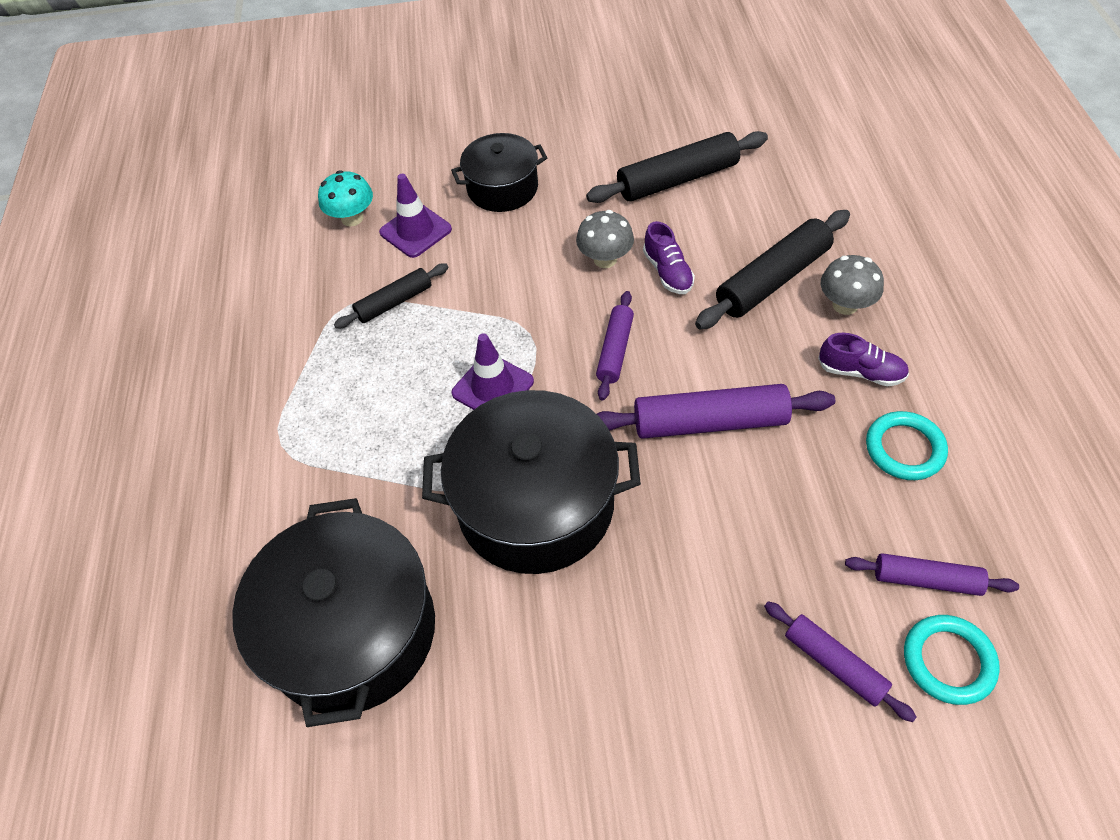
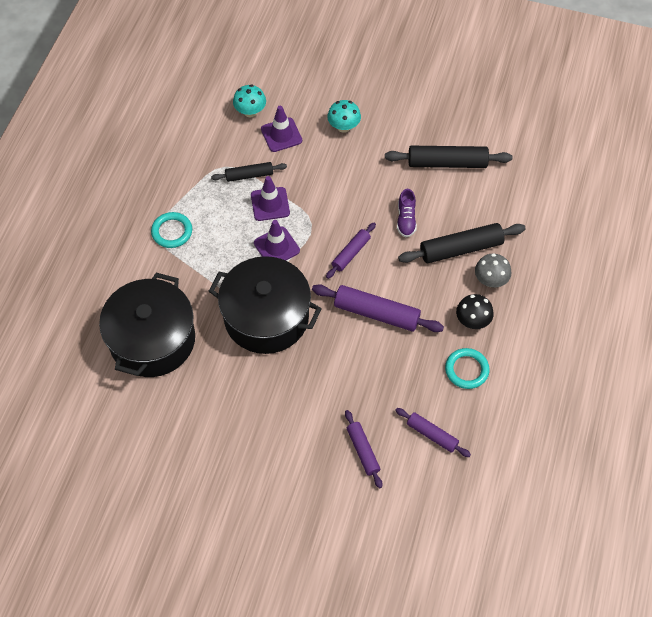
camera: 20 degrees right, 5 degrees up
black pot [451,133,547,212] -> turquoise mushroom [327,100,361,133]
grey mushroom [576,210,634,268] -> none
purple shoe [818,333,909,386] -> black mushroom [456,294,494,329]
turquoise ring [904,615,1000,705] -> turquoise ring moved to [151,212,192,248]
none -> purple traffic cone [251,176,290,221]

